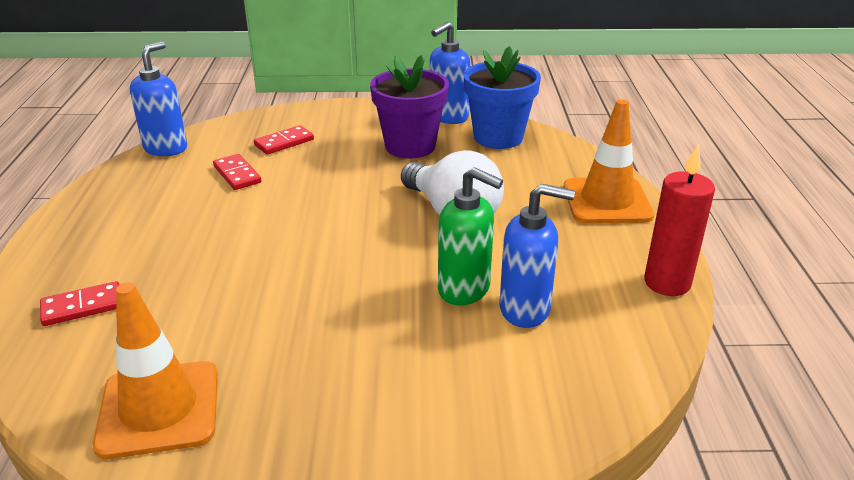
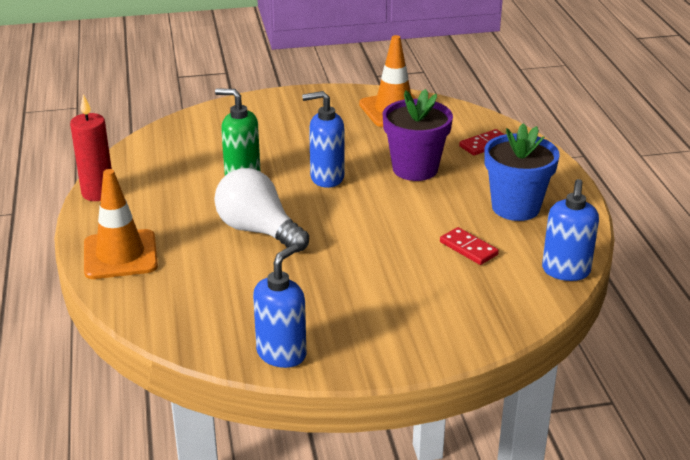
camera: 170 degrees right, 0 degrees up
red domino [254,125,314,155] -> none
purple flower pot [370,55,449,159] -> purple flower pot moved to [382,89,453,181]
blue flower pot [464,46,541,149] -> blue flower pot moved to [485,123,560,221]
blue soap dispenser [499,184,575,328] -> blue soap dispenser moved to [302,91,344,188]

